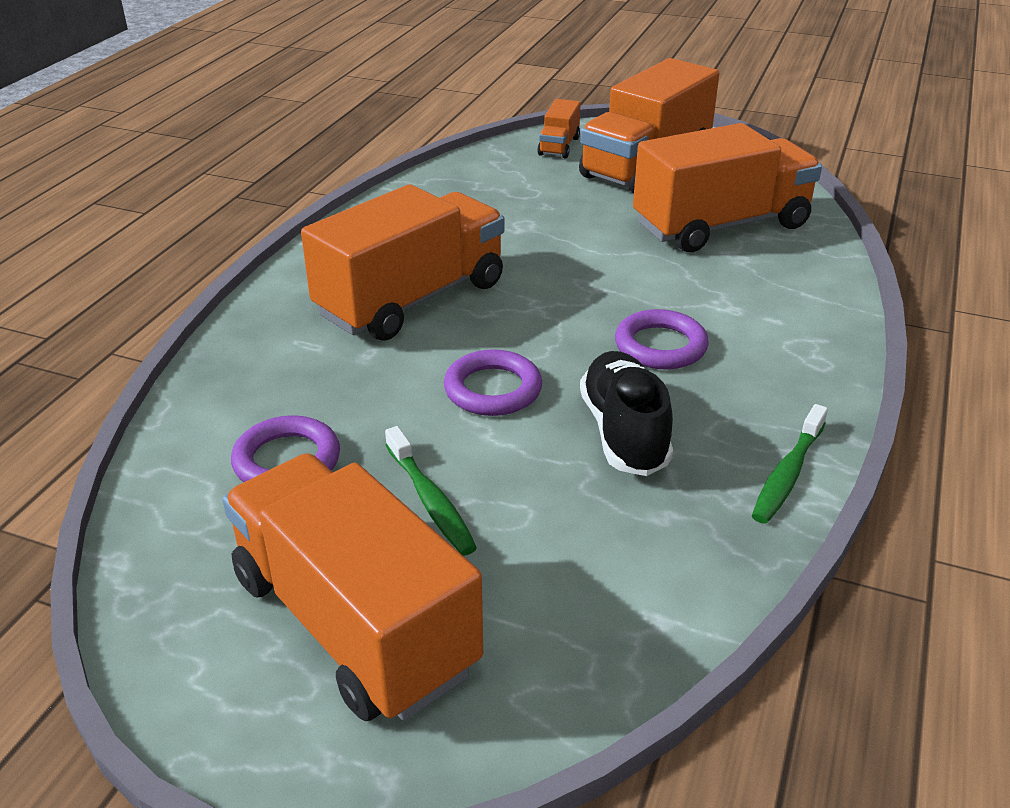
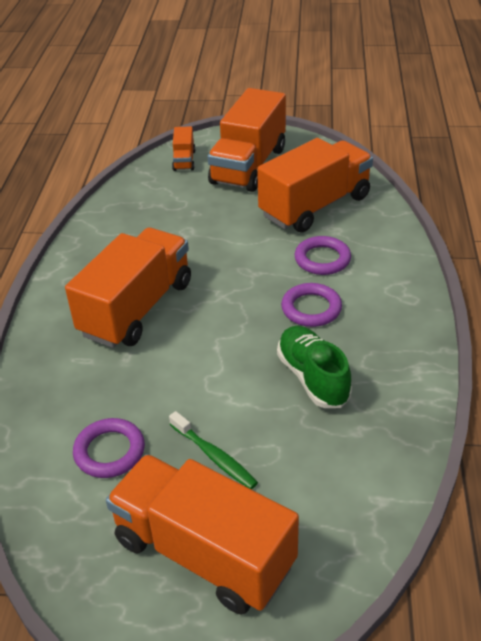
camera: 15 degrees left, 5 degrees up
purple ring [444,349,542,416] -> purple ring moved to [295,236,351,275]
black shoe [580,351,673,476] -> green shoe [277,326,352,408]
green toothbrush [752,404,828,524] -> none

